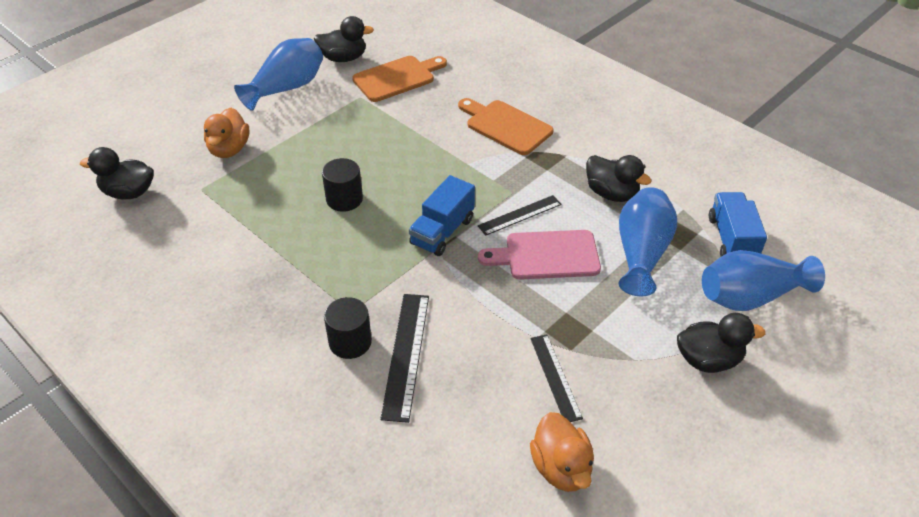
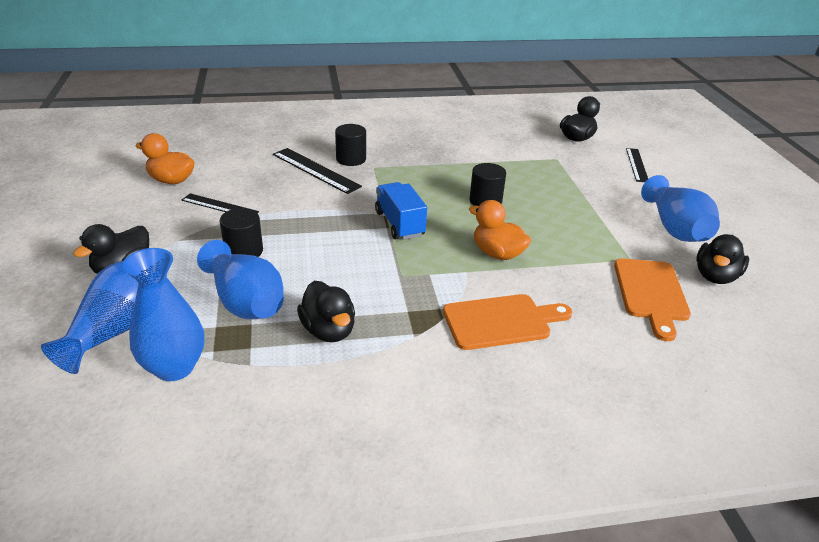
camera: 125 degrees right, 10 degrees down
orange duck [204,108,249,158] -> orange duck moved to [469,200,531,260]
black ruler [478,195,562,236] -> black ruler moved to [626,148,648,182]
pink cutting board [478,230,601,280] -> none
black duck [586,155,652,202] -> black duck turned 105 degrees counterclockwise [297,281,355,342]
blue truck [709,192,767,257] -> blue vase [122,248,204,381]
none -> black cylinder [220,208,263,257]

